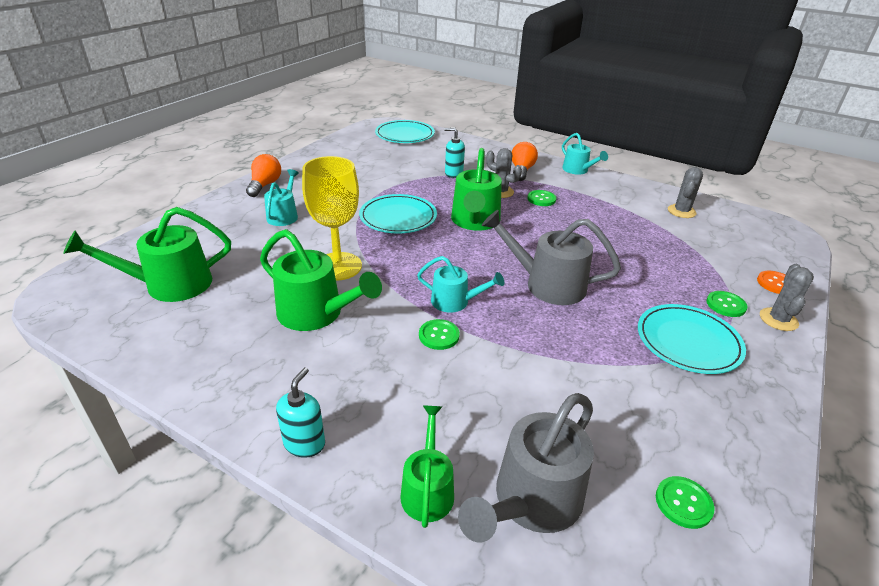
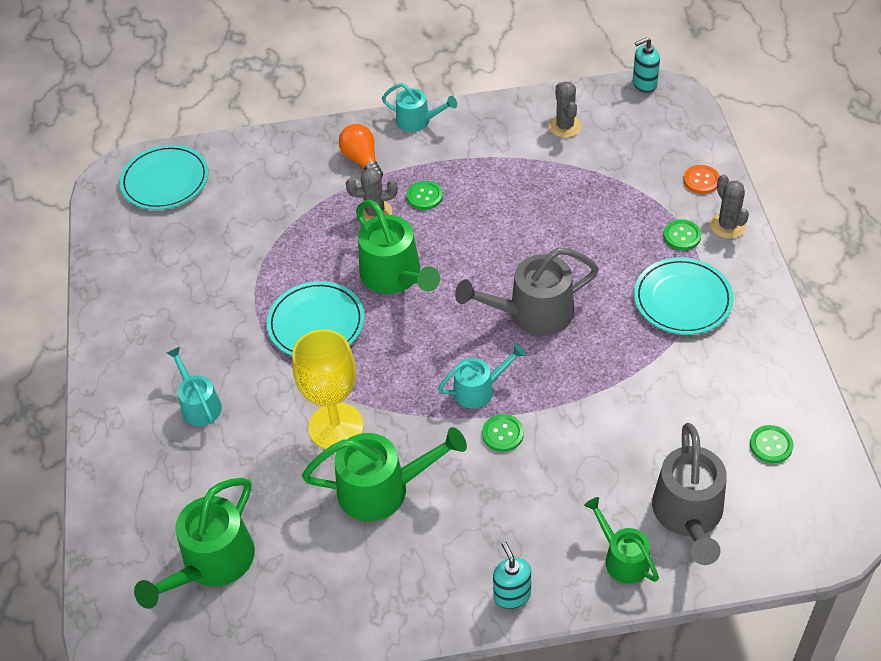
camera: 35 degrees left, 15 degrees up
orange light bulb [246,154,281,197] -> none
turquoise soap dispenser [444,128,465,178] -> turquoise soap dispenser moved to [633,37,660,92]

